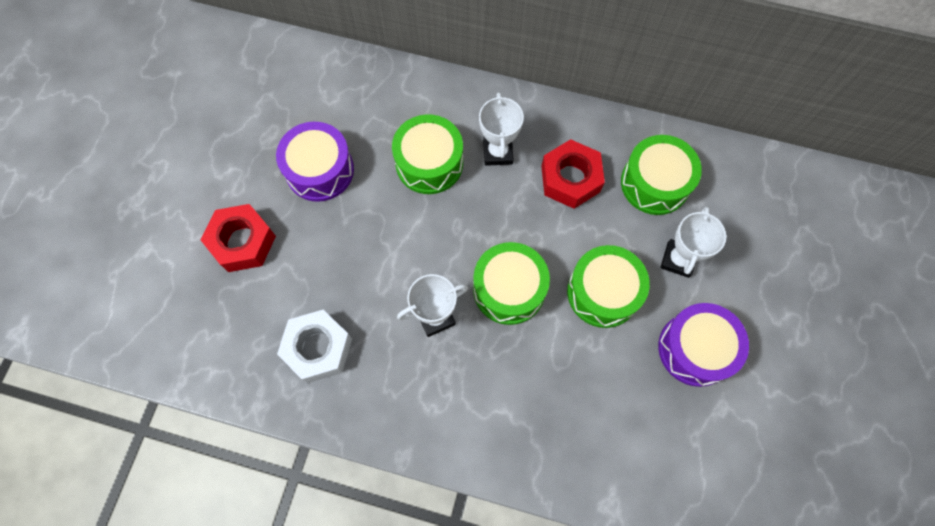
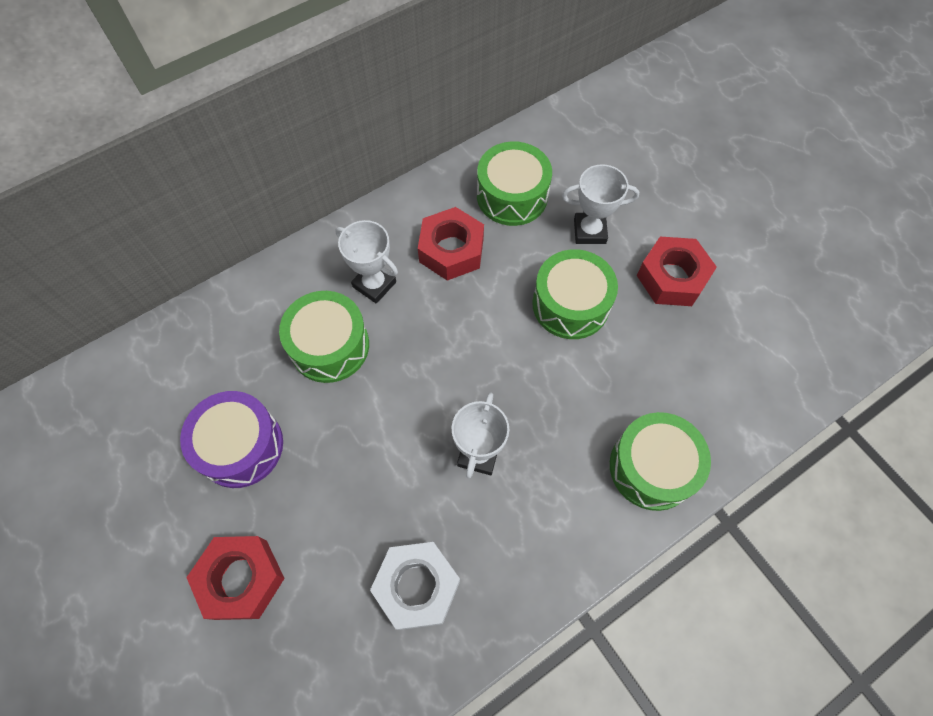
camera: 50 degrees left, 5 degrees down
green drum [473,242,550,325] -> green drum moved to [610,412,711,511]
purple drum [658,303,749,387] -> red nut [637,237,717,306]
white trophy [660,206,726,278] -> white trophy turned 60 degrees counterclockwise [562,164,639,244]

